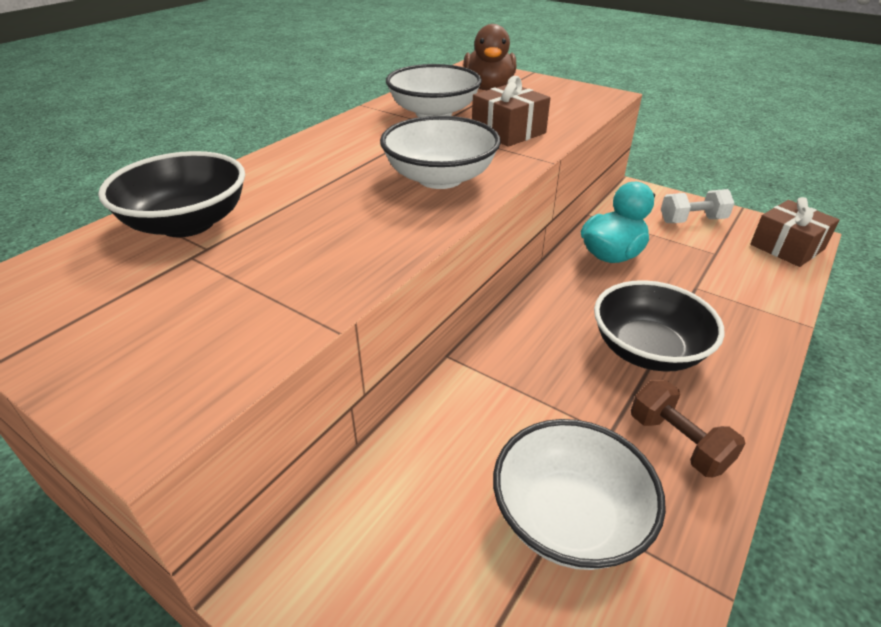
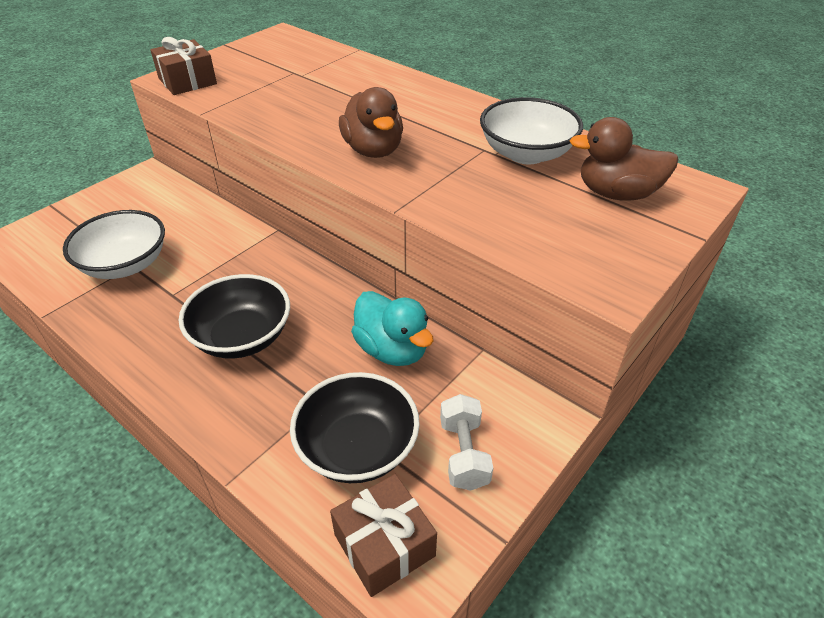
camera: 95 degrees right, 5 degrees up
black bowl [98,151,245,237] -> black bowl moved to [290,372,420,483]
white bowl [380,116,501,189] -> brown duck [339,87,403,158]
brown gift [472,76,550,147] -> brown gift moved to [150,37,217,95]
brown dumbbell [631,380,746,477] -> none

